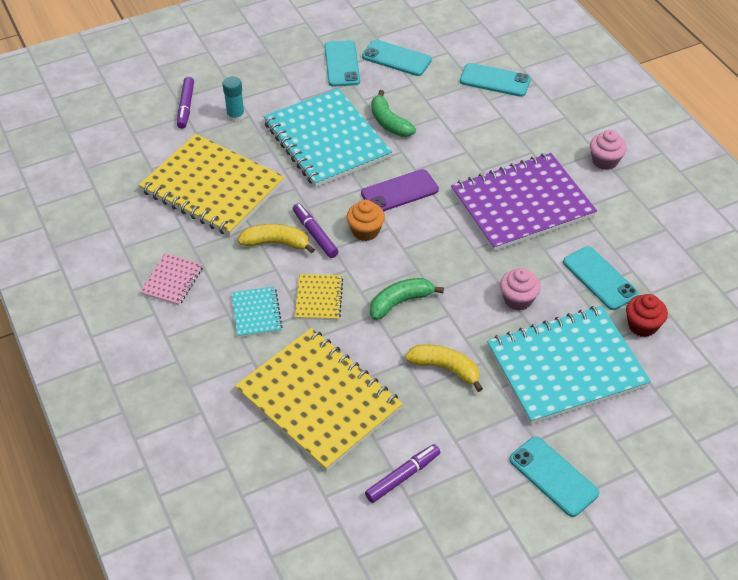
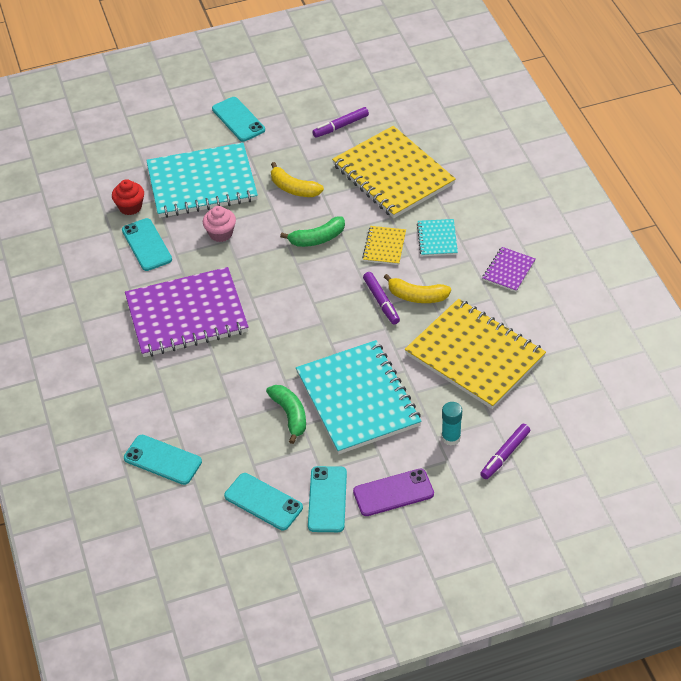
camera: 170 degrees left, 0 degrees up
pink notebook [140,253,203,306] -> purple notebook [482,247,535,292]
purple marker [177,77,194,129] -> purple marker turned 150 degrees counterclockwise [480,424,530,479]
orange cupcake [346,200,385,241] -> none
purple phone [361,169,439,212] -> purple phone moved to [353,468,434,516]
pink cupcake [590,130,627,170] -> none

